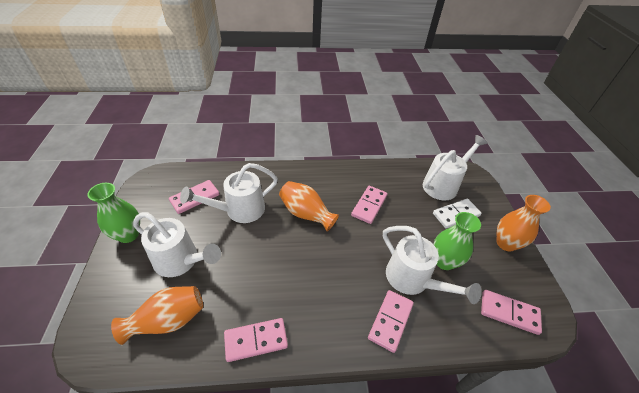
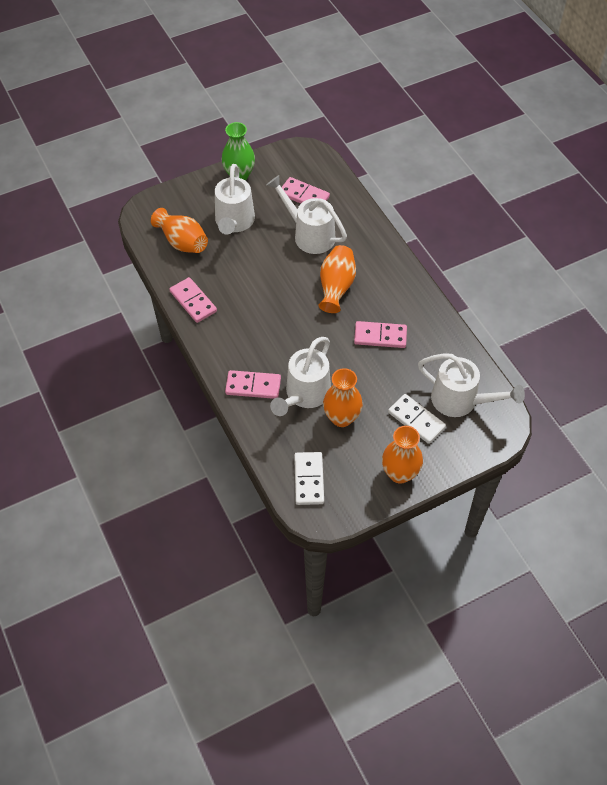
camera: 70 degrees right, 10 degrees up
green vase [433,212,481,270] -> orange vase [323,368,363,427]
pink domino [481,290,542,335] -> white domino [294,452,324,505]

